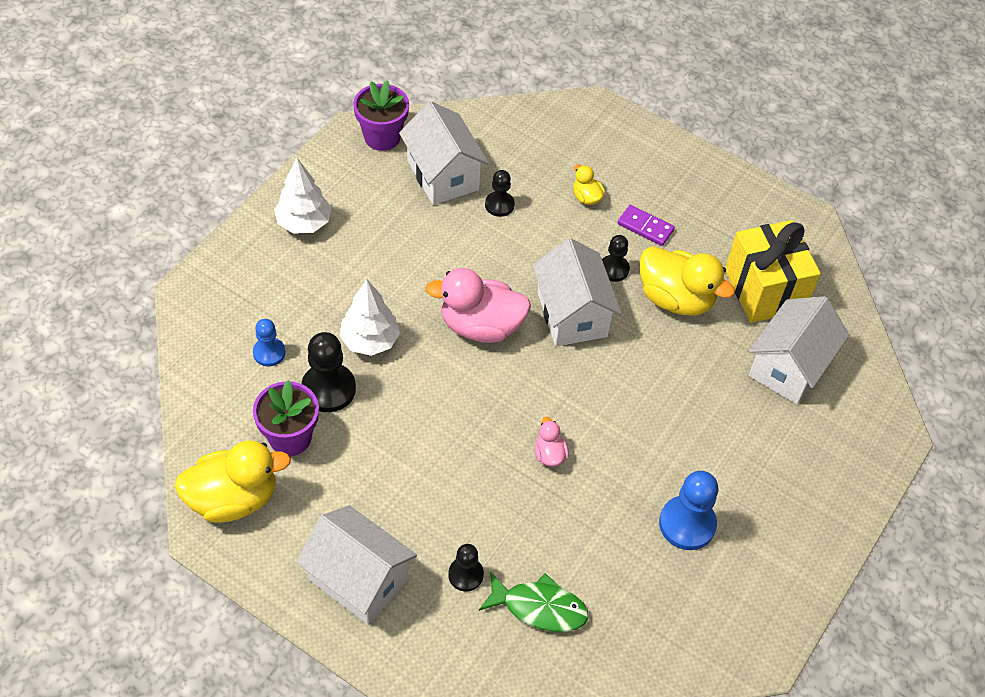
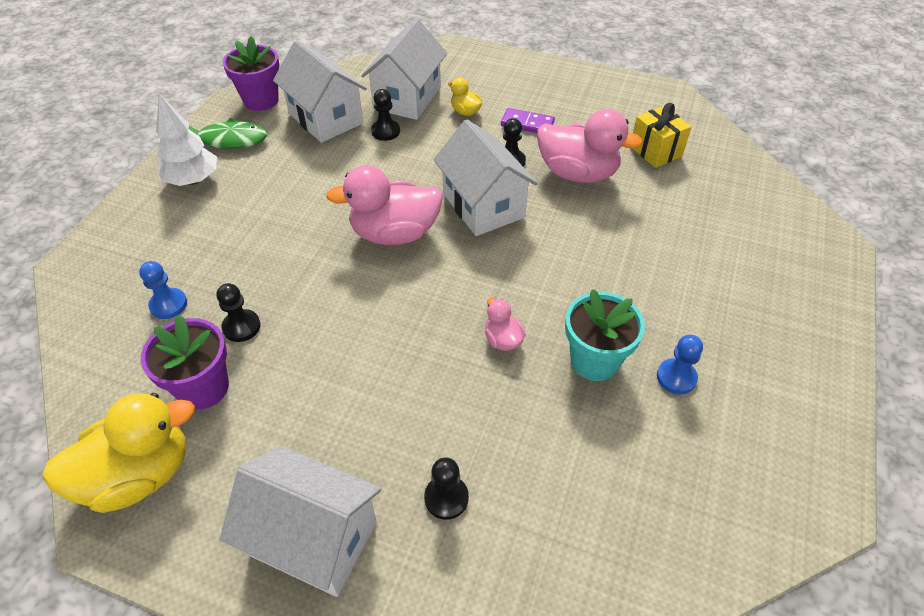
camera: 10 degrees left, 5 degrees down
black pawn [301,332,356,412] -> black pawn [217,283,261,342], size x0.60
white tree [339,279,400,356] -> none
green fish [479,571,588,632] -> green fish moved to [189,118,267,149]
yellow duck [640,246,735,316] -> pink duck [537,109,643,183]
blue pawn [659,471,718,550] -> blue pawn [657,335,703,394], size x0.60
yellow gift [725,220,821,323] -> yellow gift [632,103,691,168], size x0.60
white house [749,296,849,404] -> white house moved to [361,19,447,120]
none -> turquoise flower pot [565,289,645,381]

